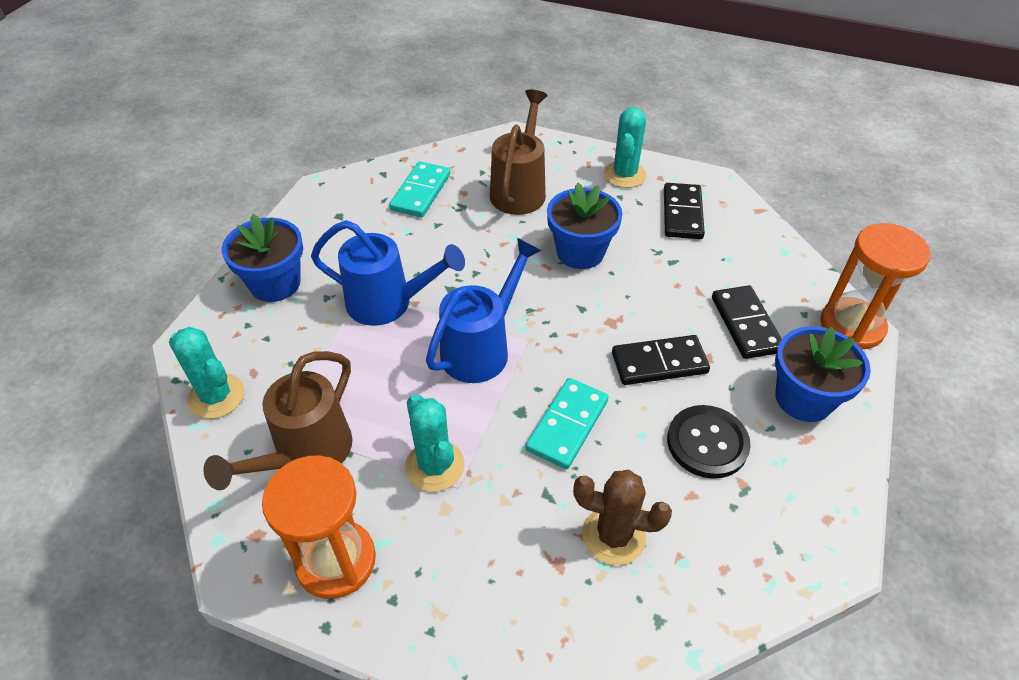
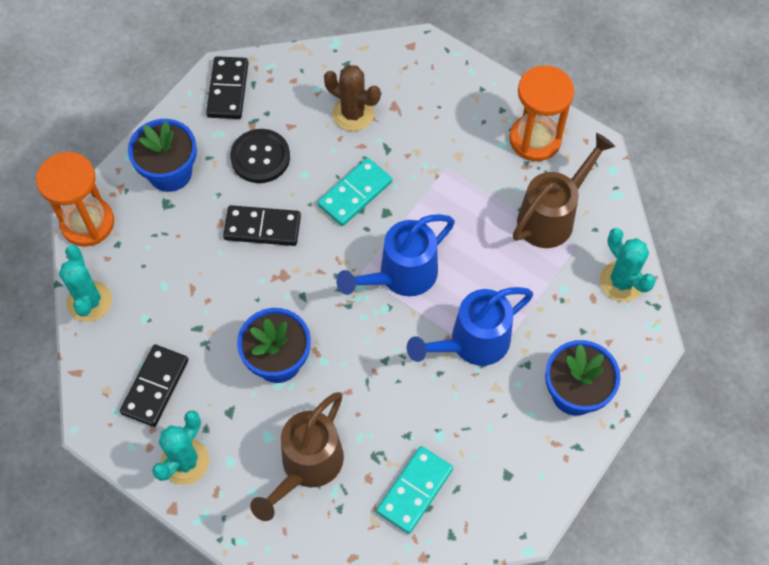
camera: 165 degrees left, 15 degrees up
blue watering can [311,220,465,326] -> blue watering can turned 60 degrees counterclockwise [407,287,533,366]
turquoise cactus [405,394,465,492] -> turquoise cactus moved to [59,245,112,322]
black domino [712,285,782,359] -> black domino moved to [206,56,248,119]

